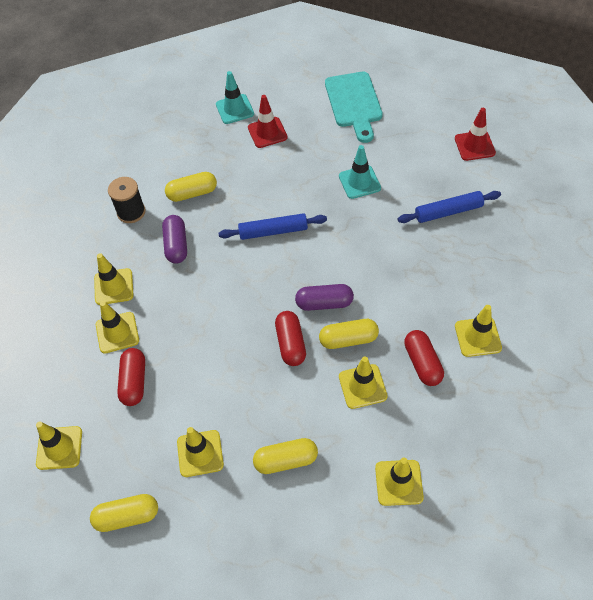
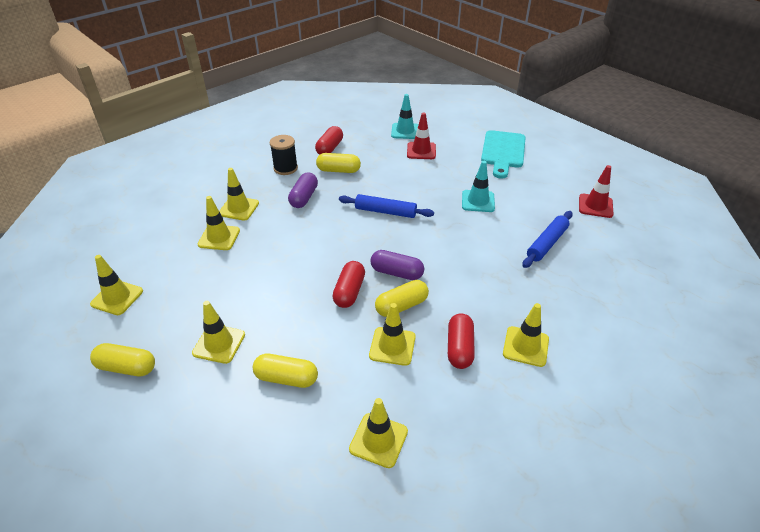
camera: 20 degrees right, 15 degrees down
red capsule [117,348,145,406] -> red capsule moved to [315,126,343,155]
yellow capsule [319,319,379,349] -> yellow capsule turned 45 degrees counterclockwise [375,280,429,317]
blue rolling pin [398,191,501,223] -> blue rolling pin turned 60 degrees counterclockwise [522,211,573,268]

